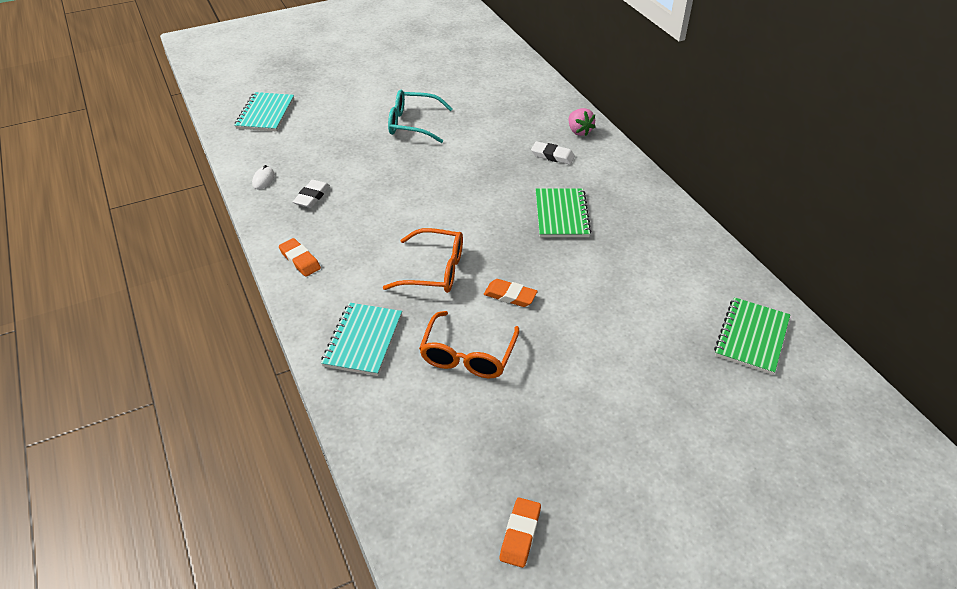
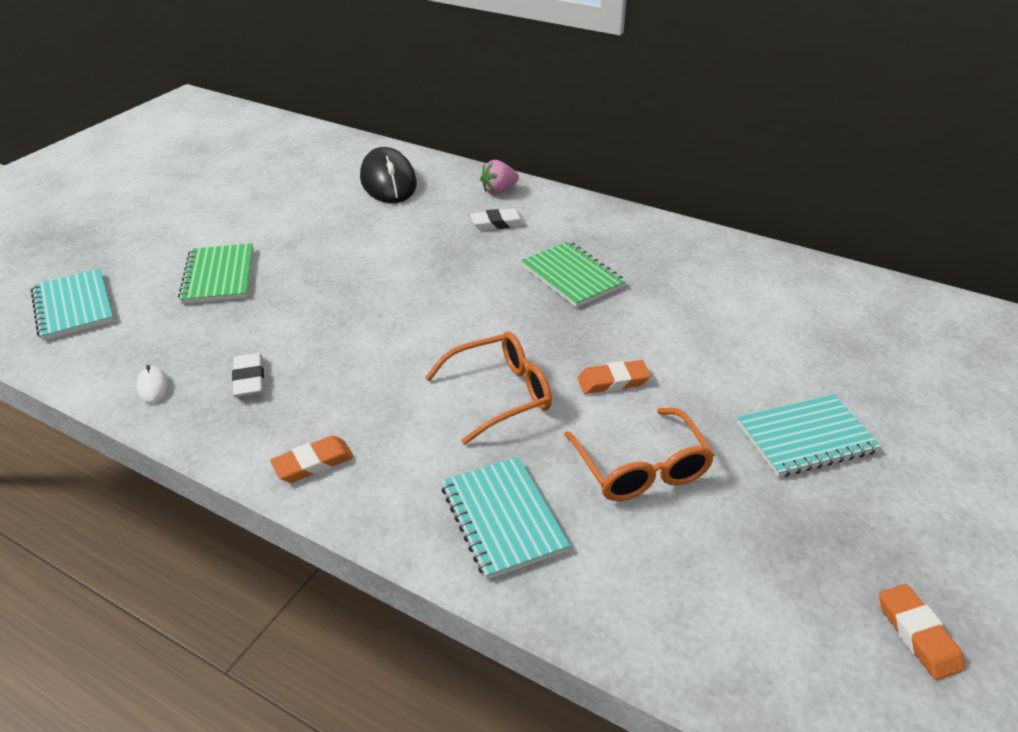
camera: 35 degrees left, 5 degrees down
orange eraser [279,238,321,277] -> orange eraser turned 45 degrees counterclockwise [270,435,354,483]
turquoise glasses [388,90,453,143] -> none
pink strawberry [568,108,596,136] -> pink strawberry turned 120 degrees clockwise [480,160,519,195]
green notebook [714,297,790,375] -> green notebook moved to [178,243,253,304]
none -> black mouse [360,147,417,203]
none -> turquoise notebook [737,394,881,477]

